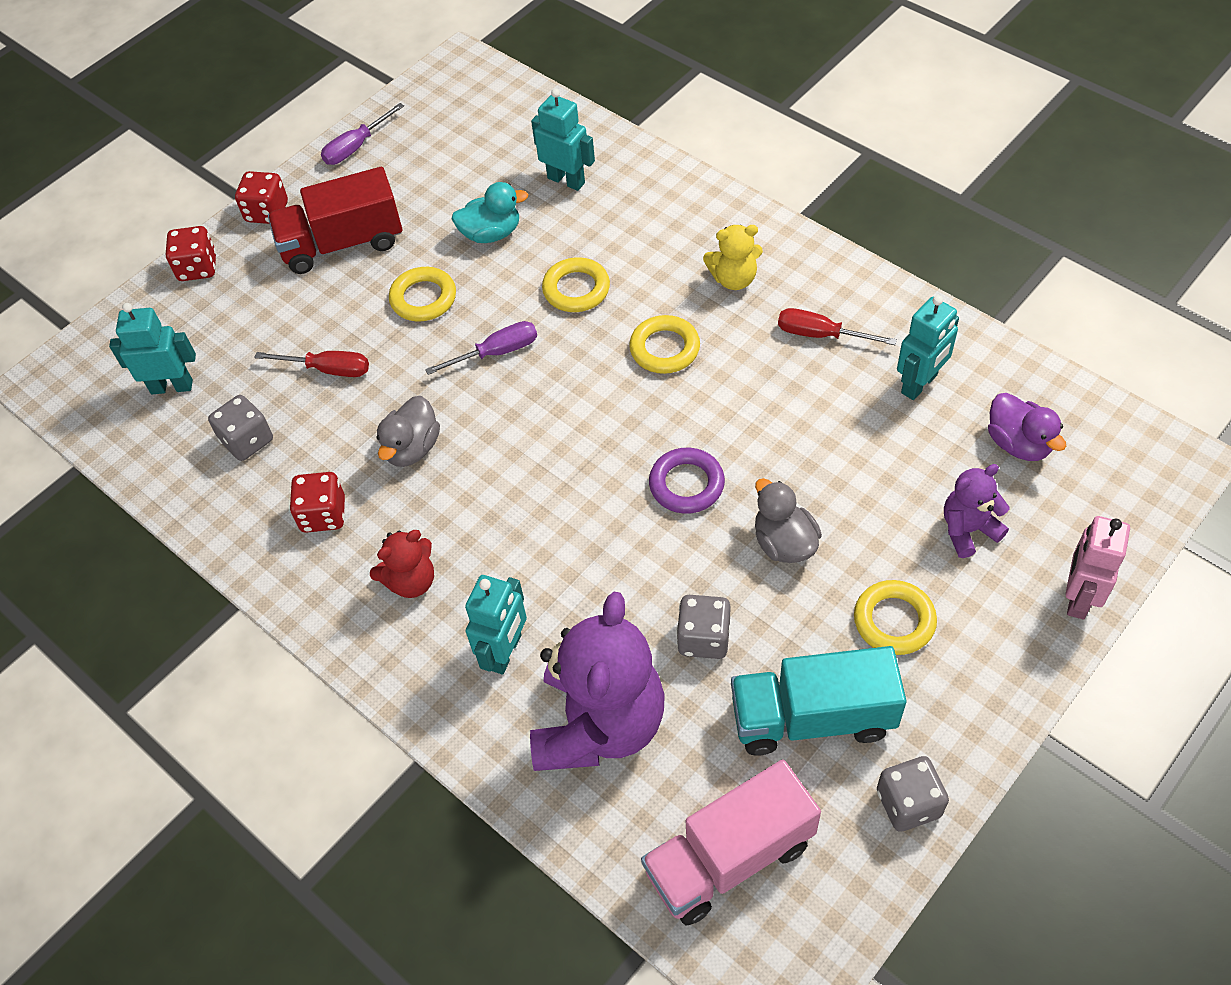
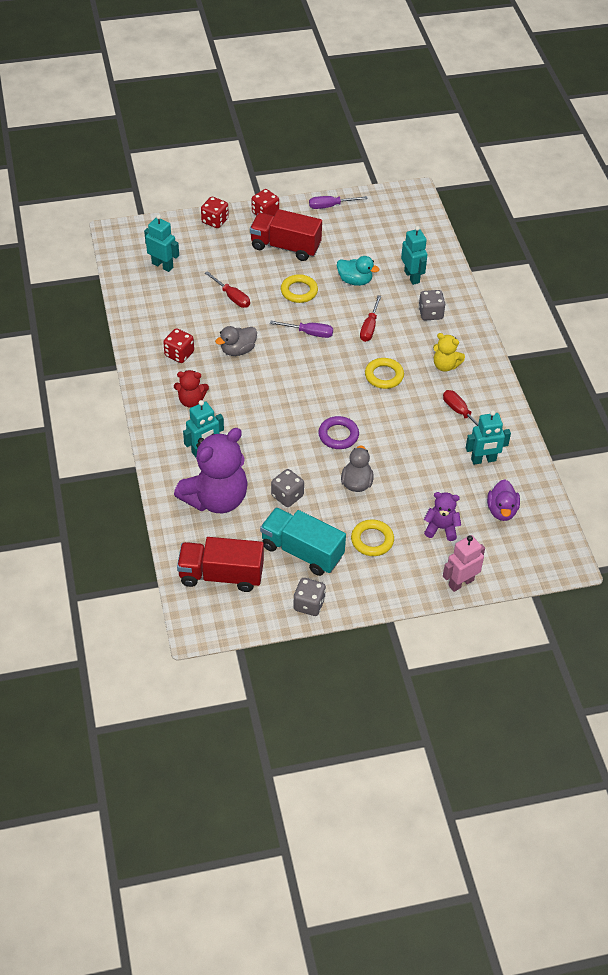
camera: 30 degrees right, 5 degrees down
grey dice [208,395,273,461] -> grey dice moved to [418,290,446,321]
yellow ring [542,257,610,312] -> red screwdriver [360,295,381,342]
pink truck [641,759,821,926] -> red truck [177,537,264,592]

